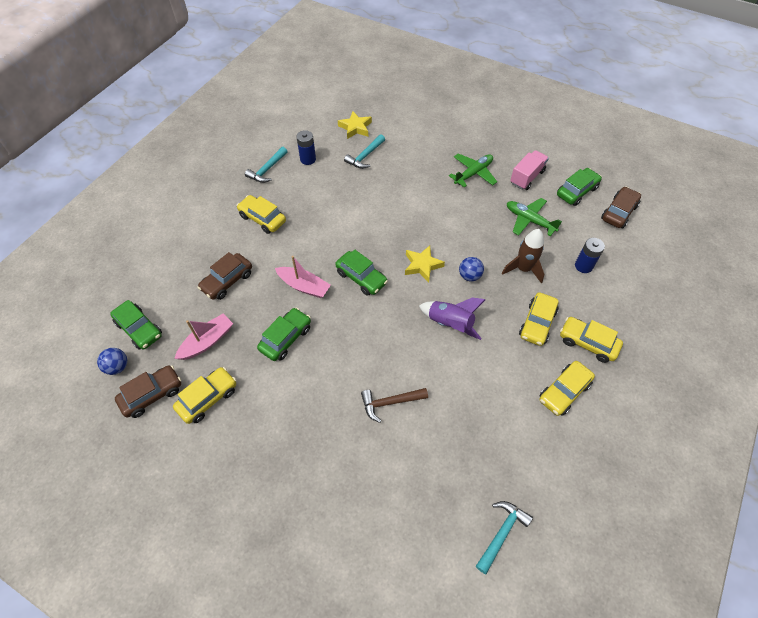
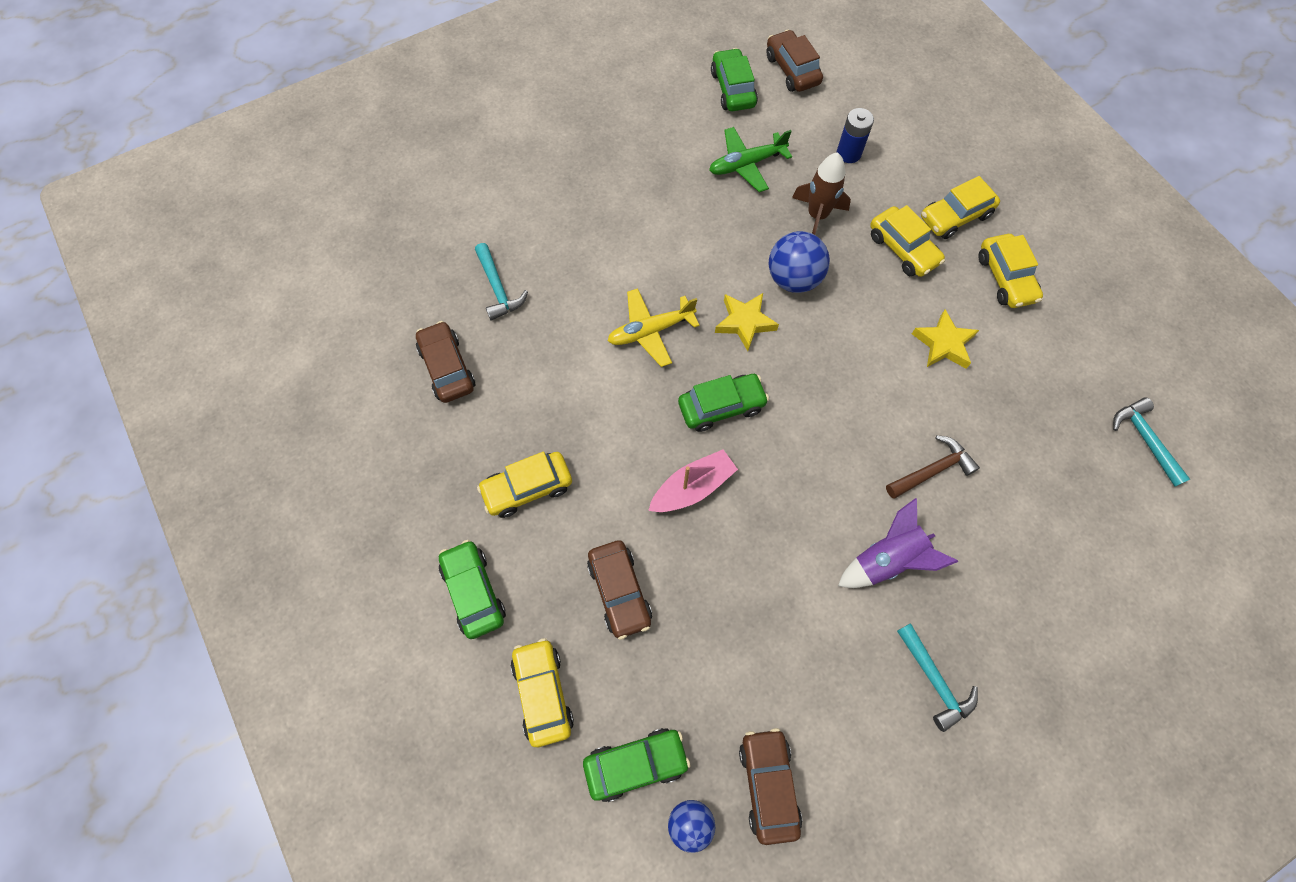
camera: 60 degrees left, 10 degrees up
yellow car [173,367,236,424] -> yellow car moved to [511,638,574,747]
pink boat [175,314,233,360] -> none
turquoise hammer [245,147,288,183] -> turquoise hammer moved to [897,623,978,732]
green car [257,307,311,361] -> green car moved to [439,540,506,639]
blue battery [296,130,316,165] -> brown car [416,321,476,403]
yellow star [338,111,372,139] -> yellow star moved to [912,309,979,369]
brown hammer [361,388,428,423] -> brown hammer turned 135 degrees counterclockwise [886,435,980,499]
purple rocket [419,297,486,340] -> purple rocket moved to [838,498,958,588]
green plane [449,154,497,188] -> none
blue ball [459,257,484,282] -> blue ball [769,231,830,293], size x1.63
pink truck [510,150,549,190] -> none
none -> yellow plane [608,288,700,367]

